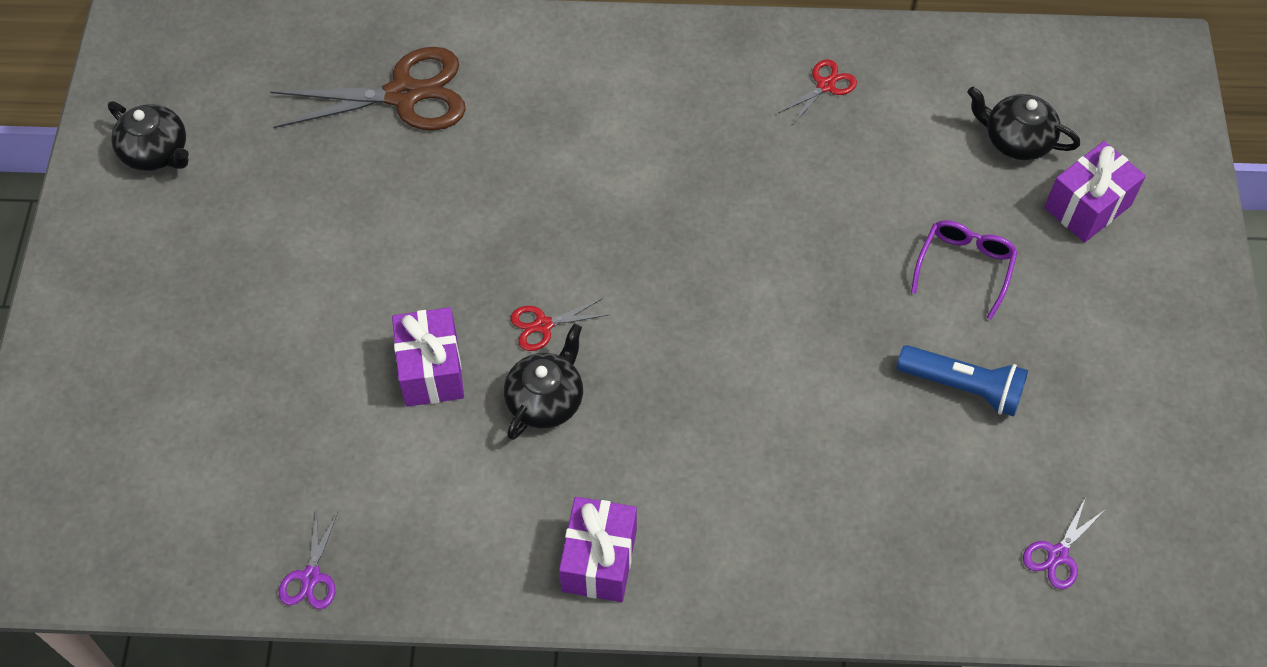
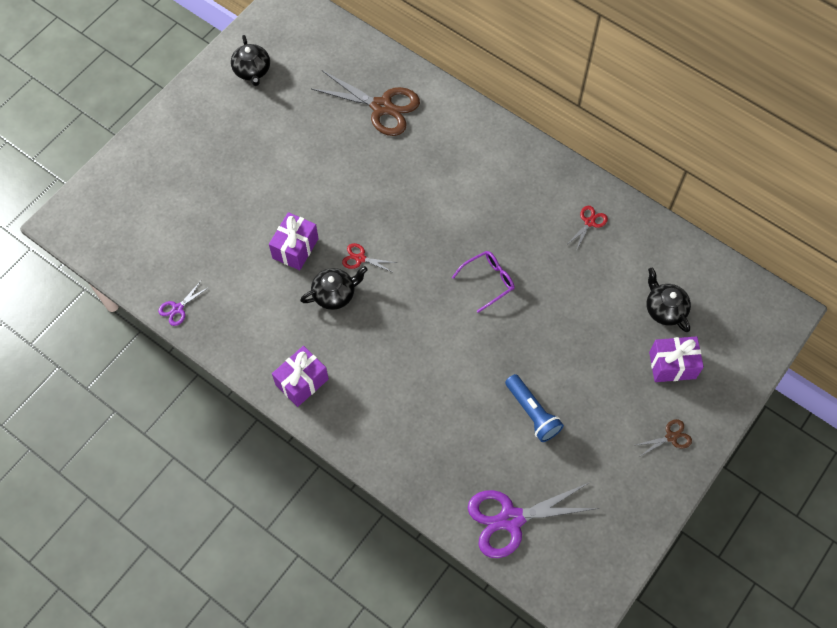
camera: 35 degrees right, 5 degrees up
red scissors [778,59,857,124] -> red scissors turned 45 degrees counterclockwise [567,206,608,249]
purple glasses [911,220,1018,320] -> purple glasses moved to [452,251,515,313]
purple scissors [1023,497,1106,589] -> purple scissors [468,482,599,558], size x2.16
none -> brown scissors [636,419,692,457]

